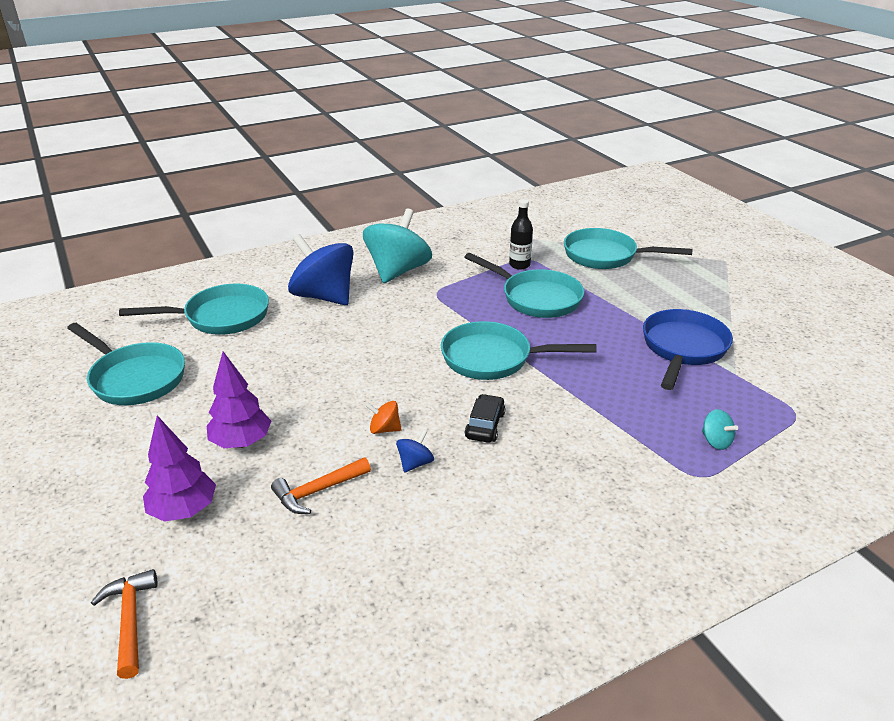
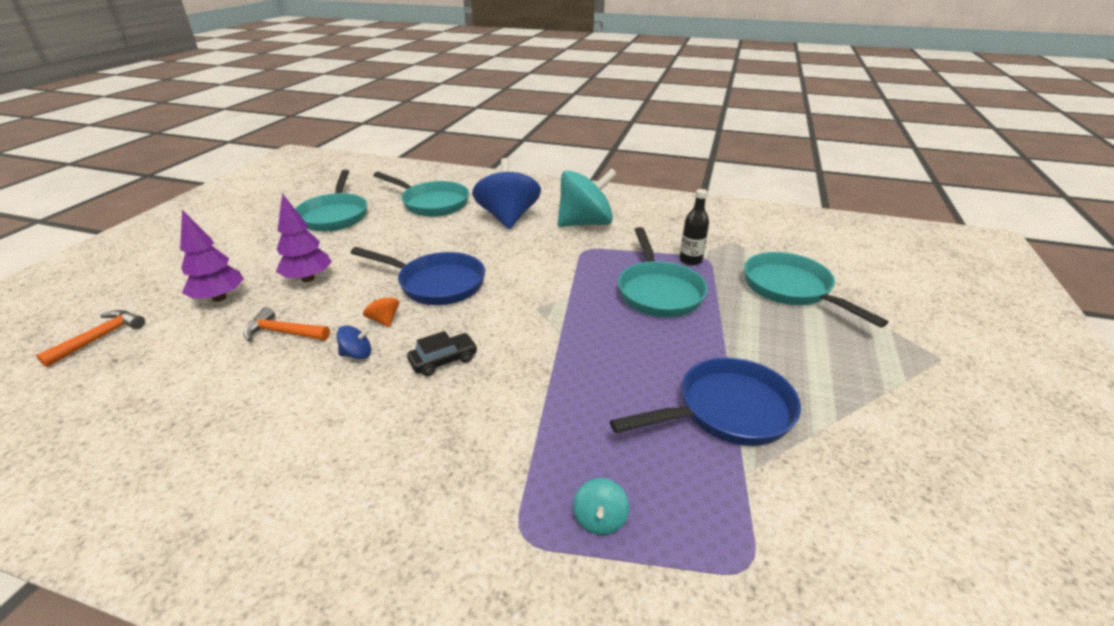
camera: 45 degrees right, 0 degrees up
turquoise pan [441,321,597,380] -> none
none -> blue pan [351,247,485,305]

